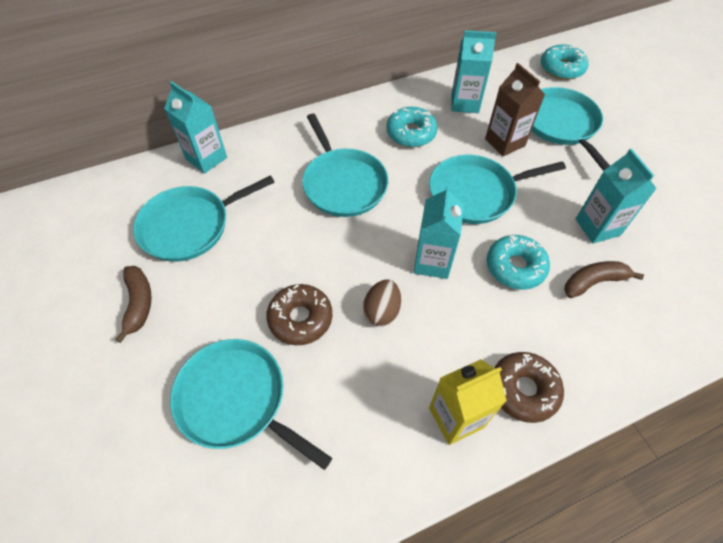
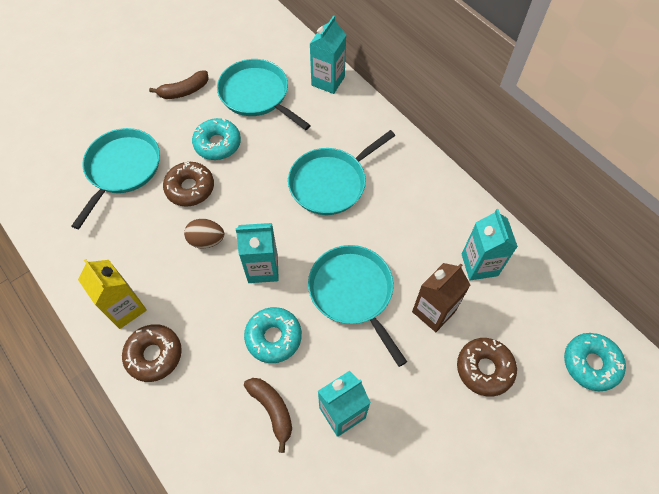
camera: 75 degrees right, 5 degrees up
turquoise donut [386,107,438,147] -> turquoise donut moved to [192,118,241,160]
turquoise pan [531,87,610,171] -> brown donut [457,338,517,397]

